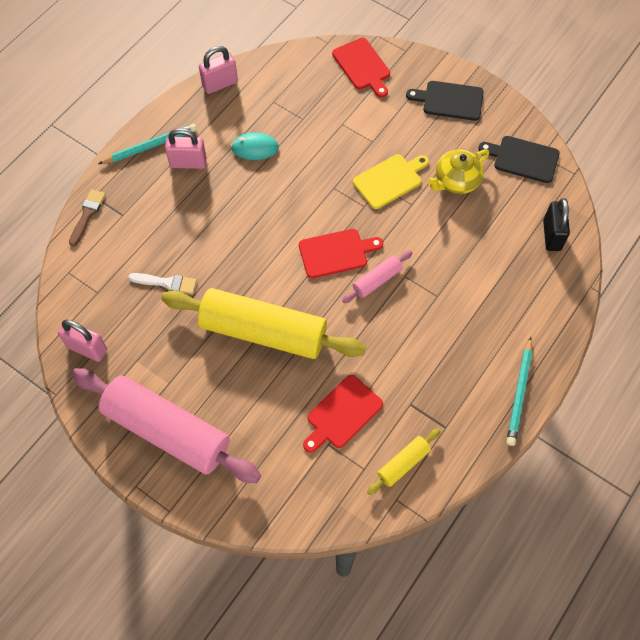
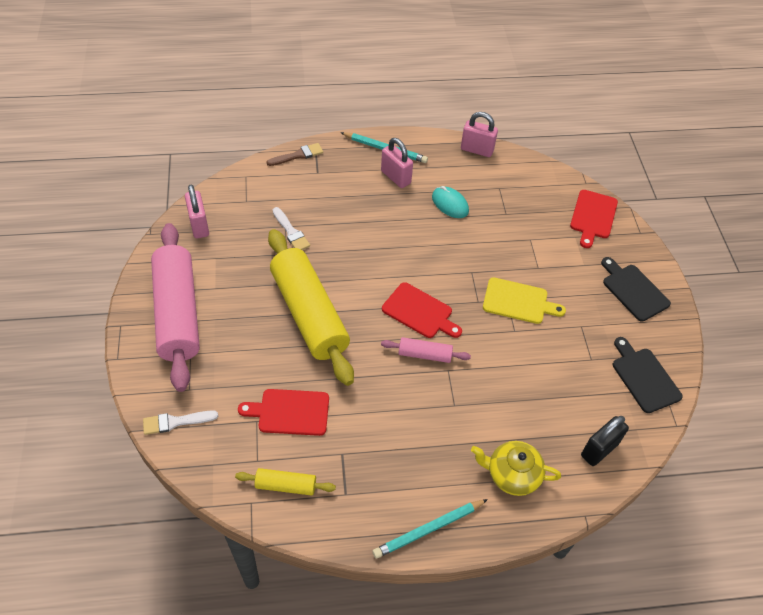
camera: 45 degrees right, 10 degrees down
yellow teapot [427,149,489,194] -> yellow teapot moved to [471,441,561,496]
none -> white brush [143,410,218,435]

